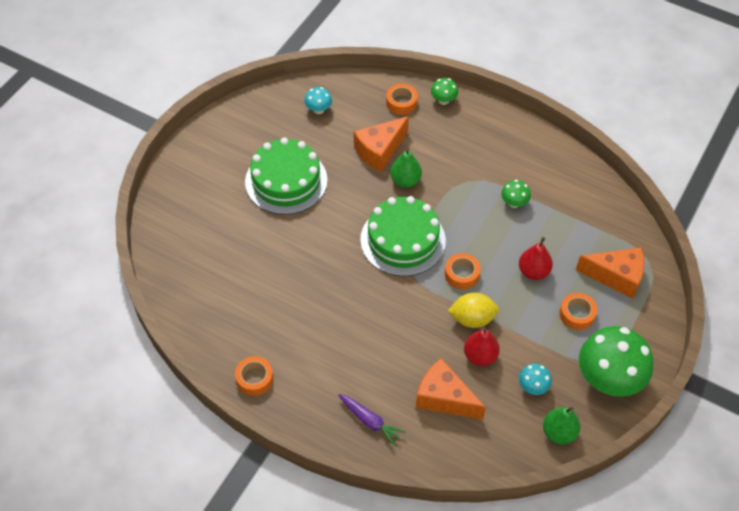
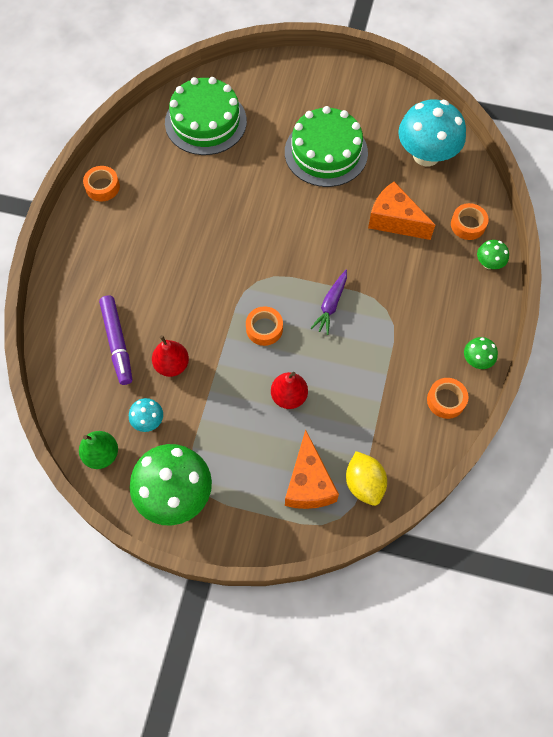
camera: 75 degrees right, 10 degrees up
turquoise mushroom [304,87,332,114] -> turquoise mushroom [398,99,466,166], size x2.22
purple carrot [338,394,406,446] -> purple carrot moved to [311,270,347,335]
green cake [360,196,446,277] -> green cake moved to [165,77,247,155]
green pear [390,148,422,188] -> none
orange cheese [416,358,486,420] -> purple marker [99,295,132,385]
yellow lemon [448,292,499,328] -> yellow lemon moved to [346,451,387,506]
green mushroom [501,180,531,208] -> green mushroom moved to [464,337,498,369]
orange tape [559,293,597,330] -> orange tape moved to [427,378,468,419]

